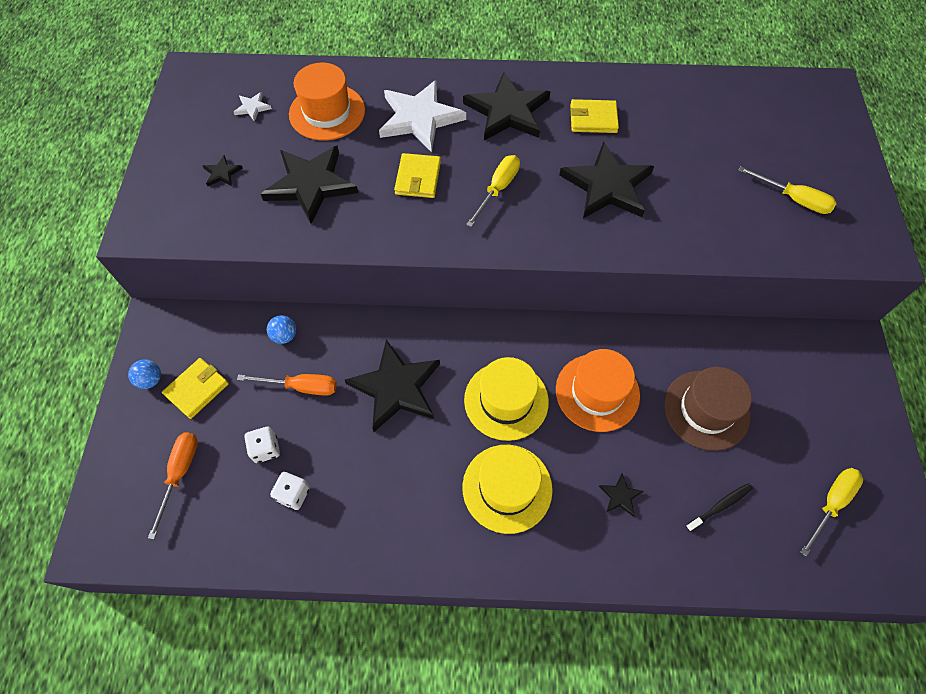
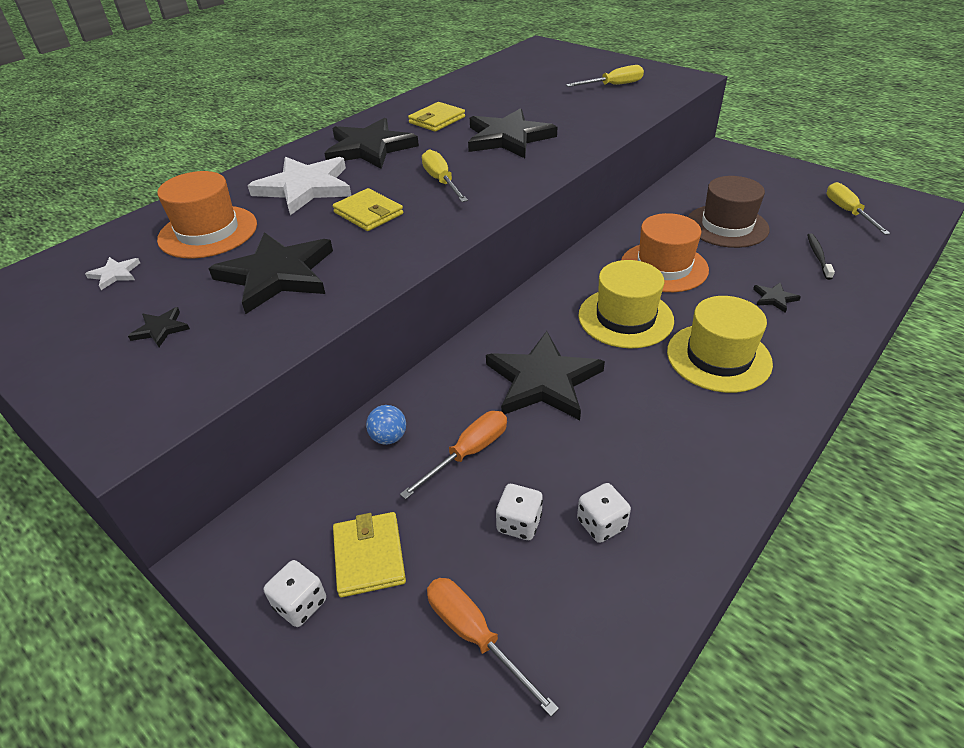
camera: 50 degrees left, 20 degrees down
blue ball [128,359,161,389] -> white dice [264,560,326,627]

